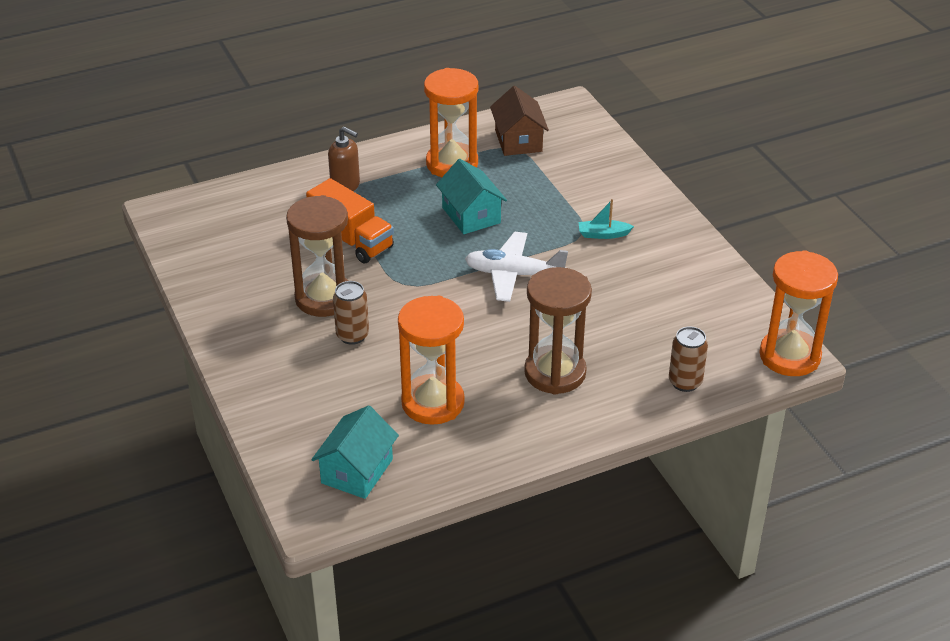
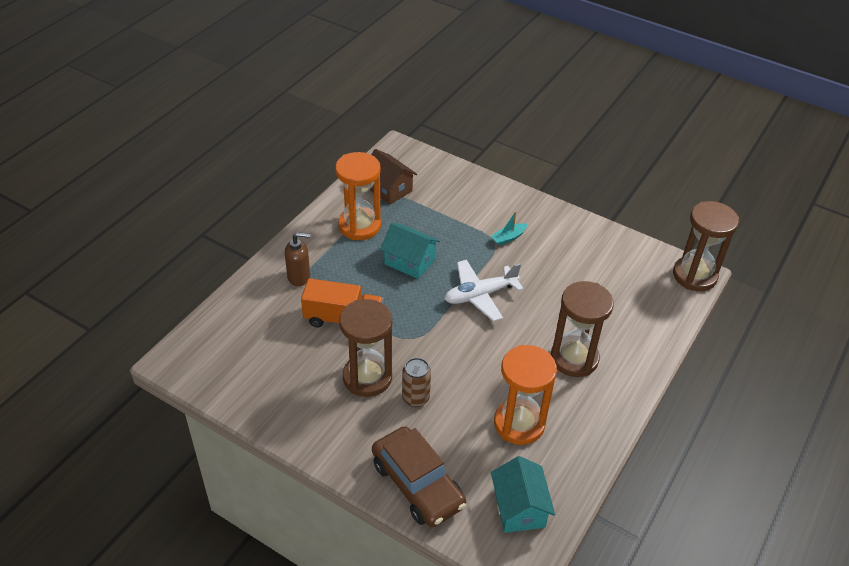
camera: 35 degrees left, 5 degrees up
brown can [669,326,708,392] -> none
orange hourglass [759,250,838,376] -> brown hourglass [673,201,739,291]
none -> brown car [372,426,466,527]

